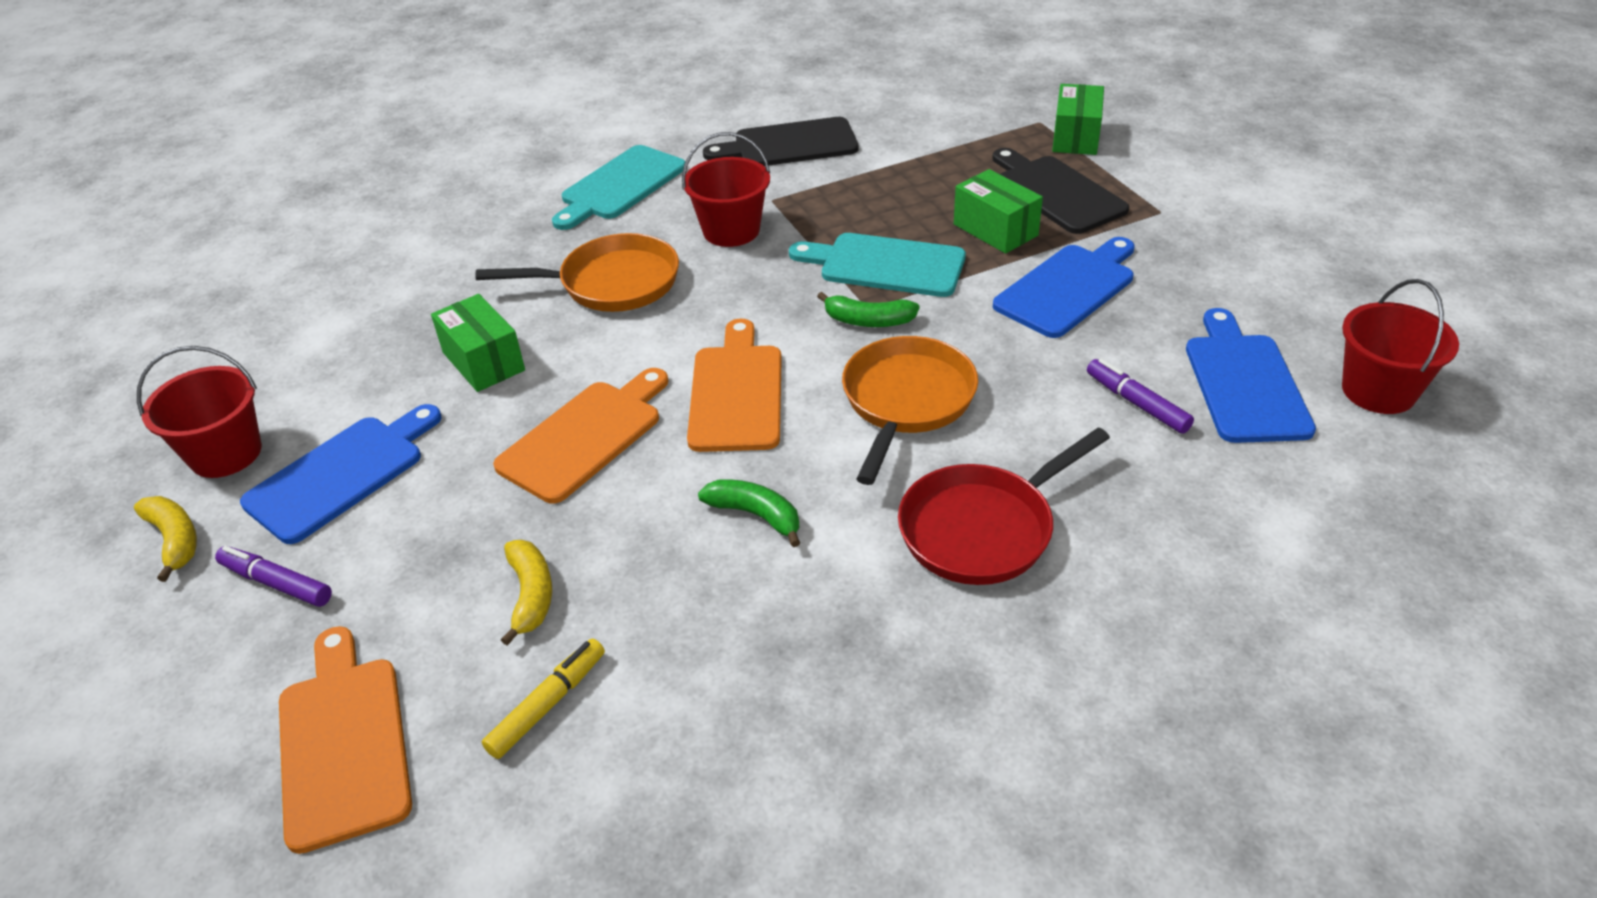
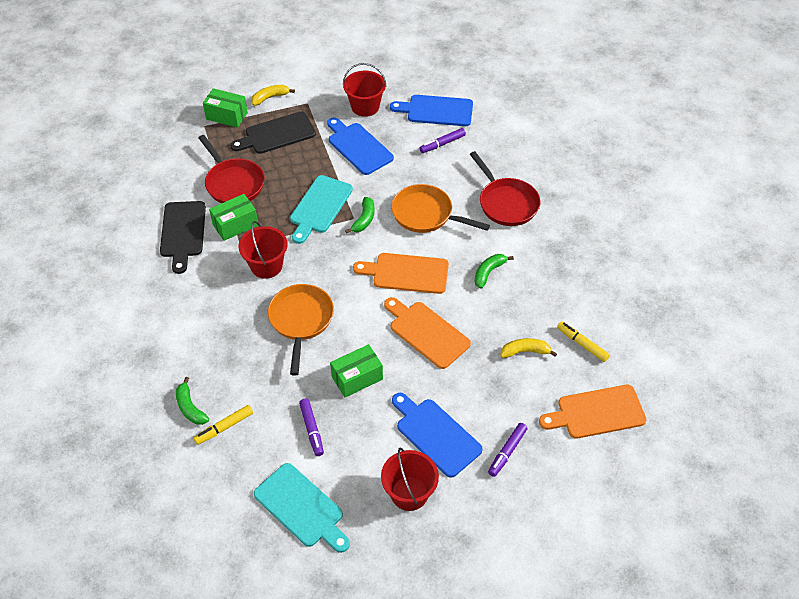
camera: 85 degrees left, 10 degrees up
yellow banana [134,496,197,582] -> yellow banana moved to [251,85,295,106]
turquoise cutting board [552,145,685,230] -> turquoise cutting board moved to [254,463,350,553]
green box [954,169,1043,254] -> green box moved to [209,194,258,241]
red bucket [1342,279,1459,414] -> red bucket moved to [343,63,387,117]
none -> green banana [176,377,209,425]
none -> yellow marker [194,405,253,445]
none -> red pan [198,135,265,203]
none -> purple marker [299,398,324,456]

